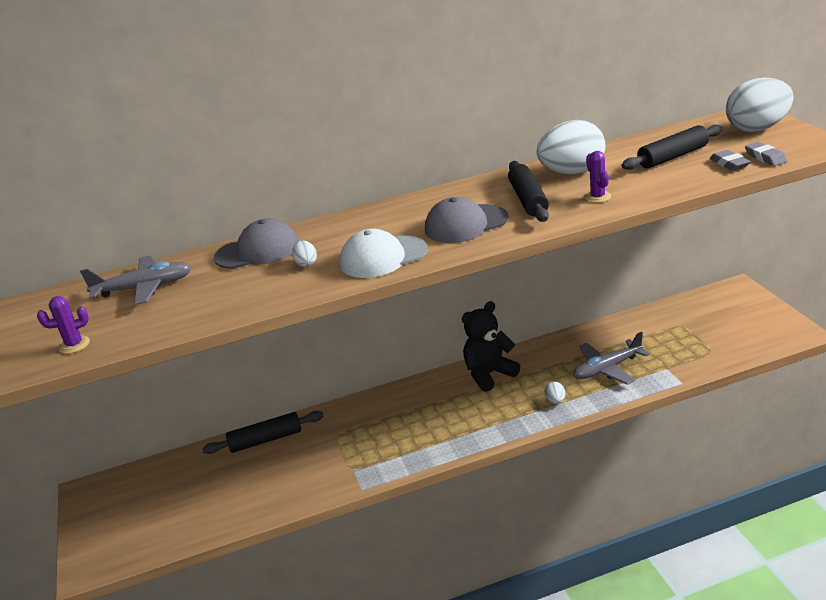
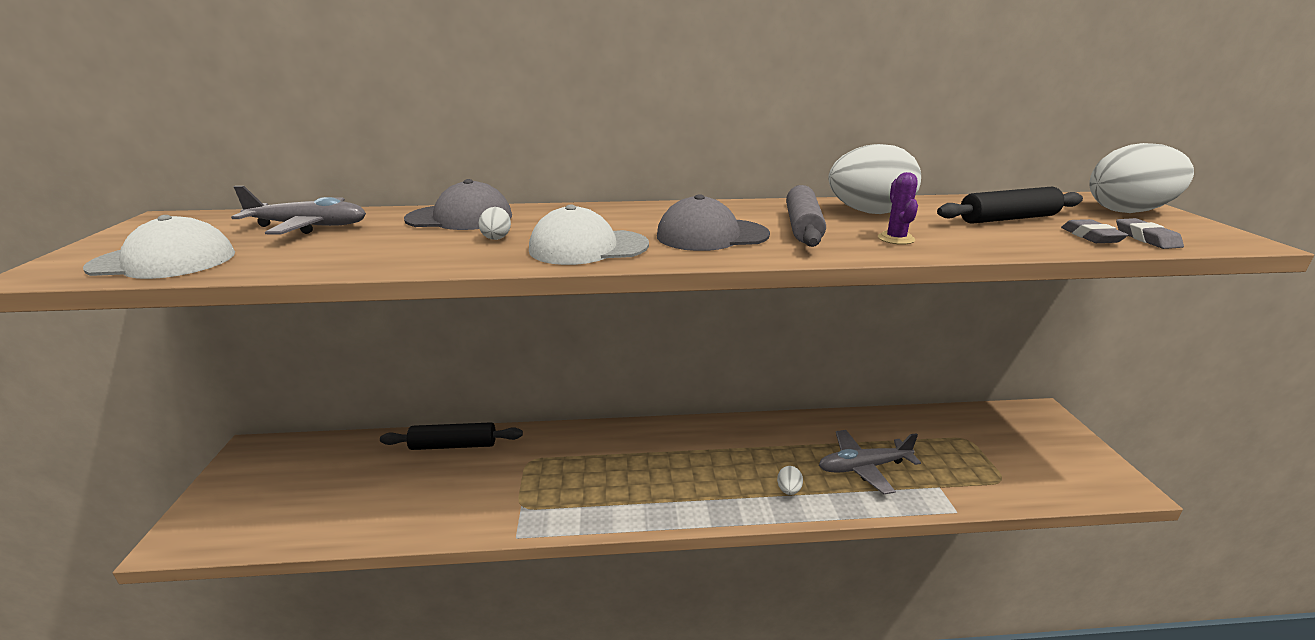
camera: 10 degrees right, 5 degrees down
purple cactus [37,296,90,354] -> white cap [83,215,235,279]
black teddy bear [462,301,520,392] -> none
black rolling pin [508,161,549,222] -> grey rolling pin [786,185,826,247]

